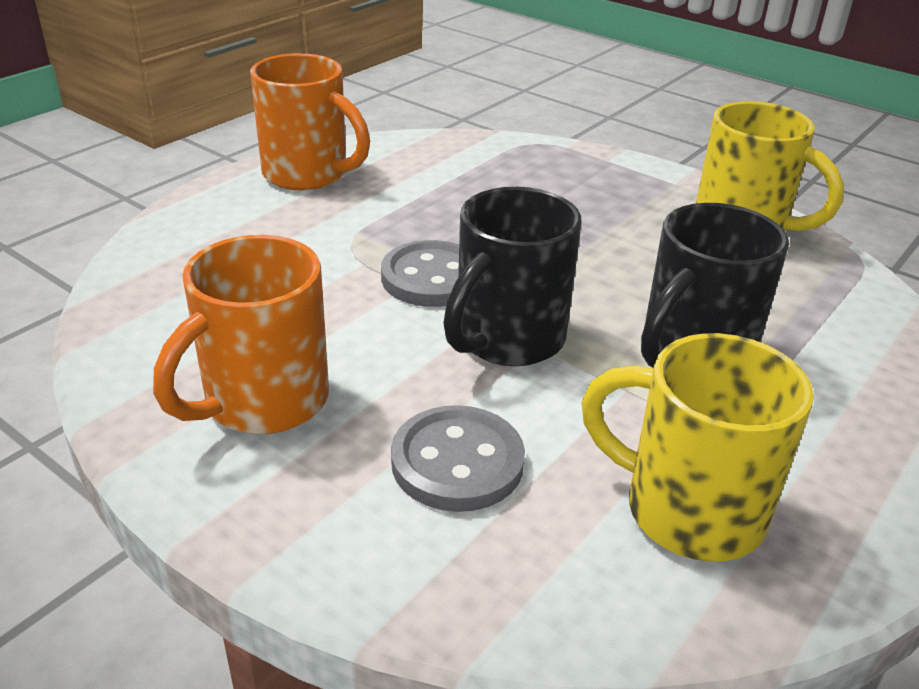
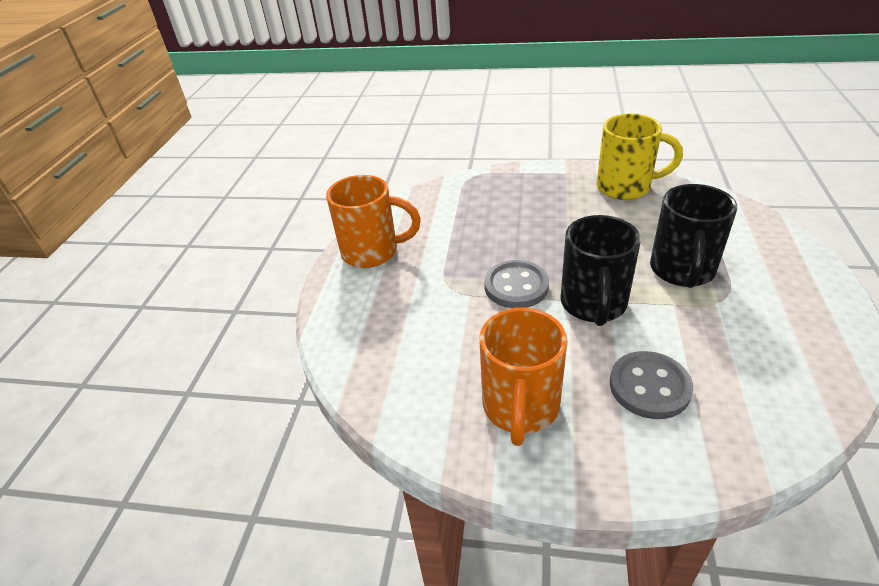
camera: 25 degrees left, 5 degrees up
yellow mug [581,333,814,562] -> none

